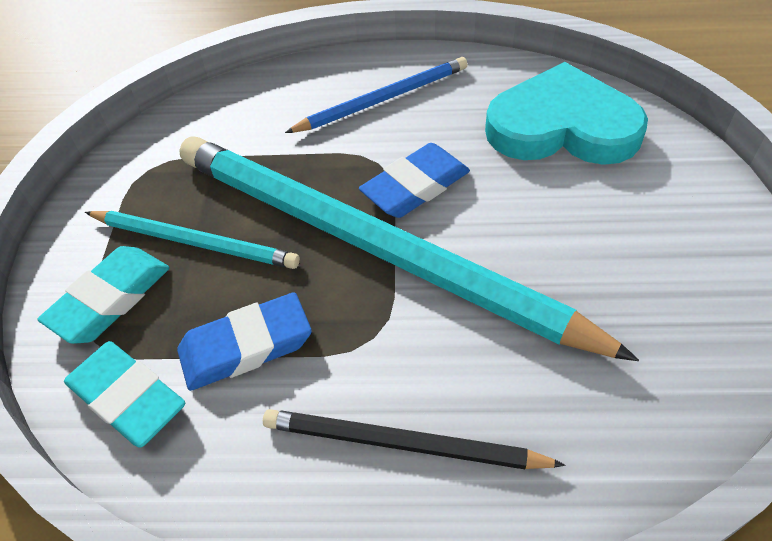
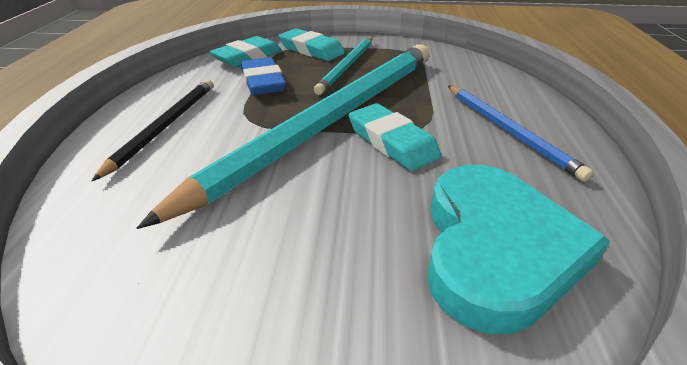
camera: 90 degrees right, 15 degrees down
blue eraser [359,143,470,218] -> turquoise eraser [348,103,441,171]

